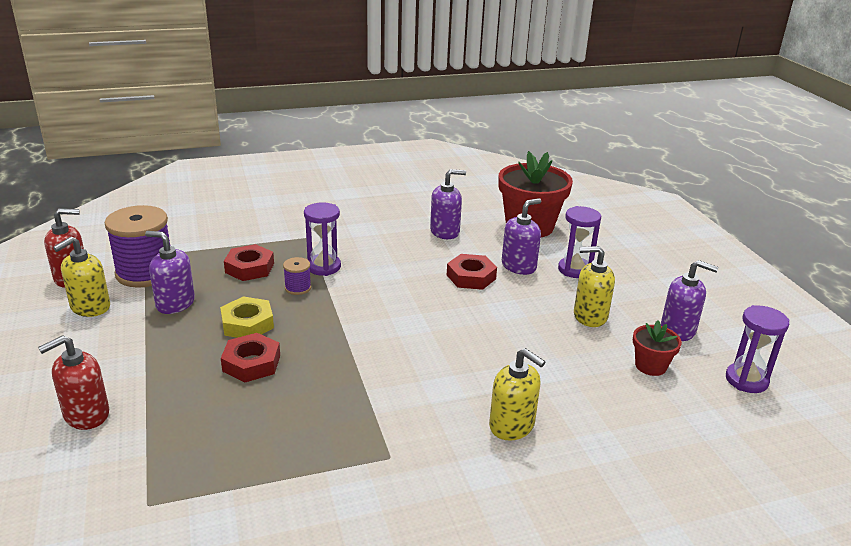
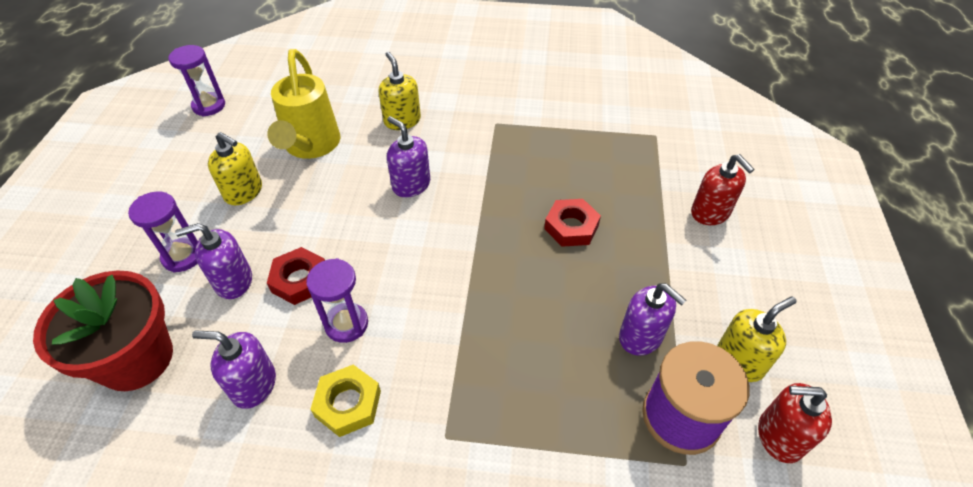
camera: 155 degrees left, 20 degrees up
red soap dispenser [38,335,109,430] -> red soap dispenser turned 75 degrees clockwise [691,154,754,225]
yellow nut [220,297,274,338] -> yellow nut moved to [310,365,381,437]
red nut [224,244,274,281] -> none
purple spool [283,257,311,295] -> none
purple hourglass [304,202,341,276] -> purple hourglass moved to [306,258,368,343]
red flower pot [633,320,682,376] -> none
purple soap dispenser [661,260,718,341] -> purple soap dispenser moved to [387,116,430,198]
none -> yellow watering can [267,49,340,159]

